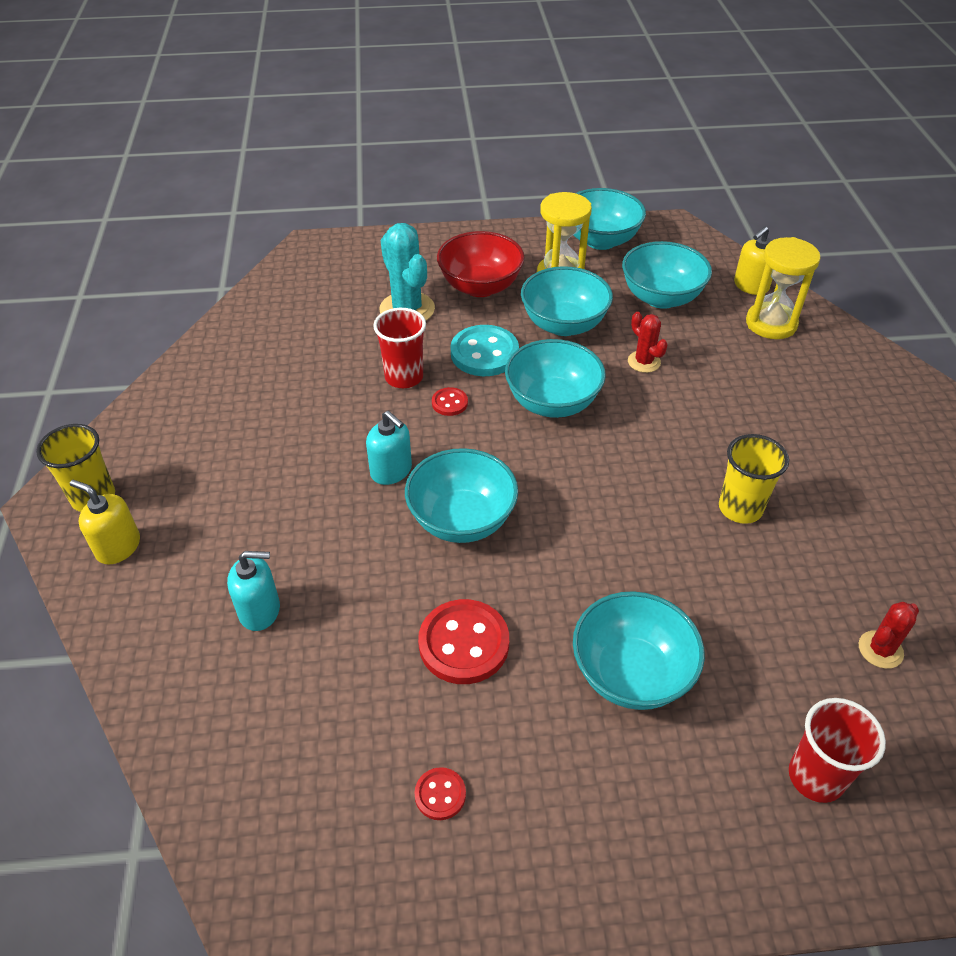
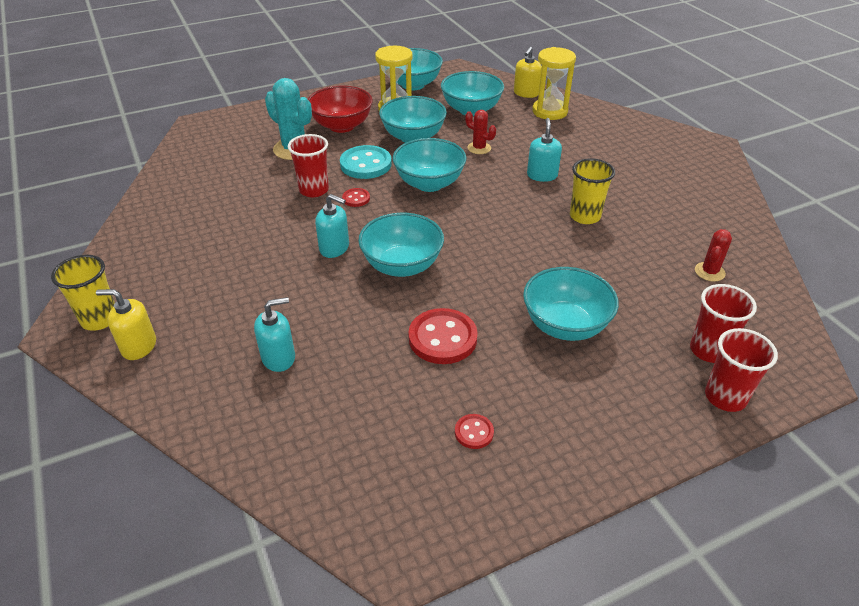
camera: 20 degrees left, 5 degrees down
none -> turquoise soap dispenser [527,118,562,182]
none -> red cup [705,328,778,412]

